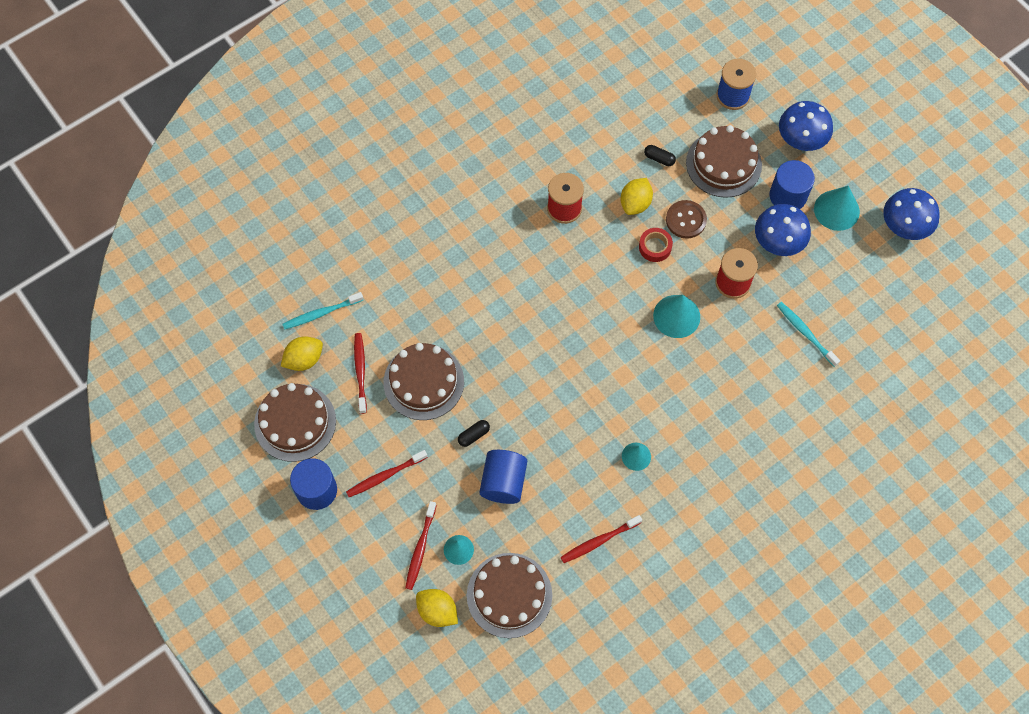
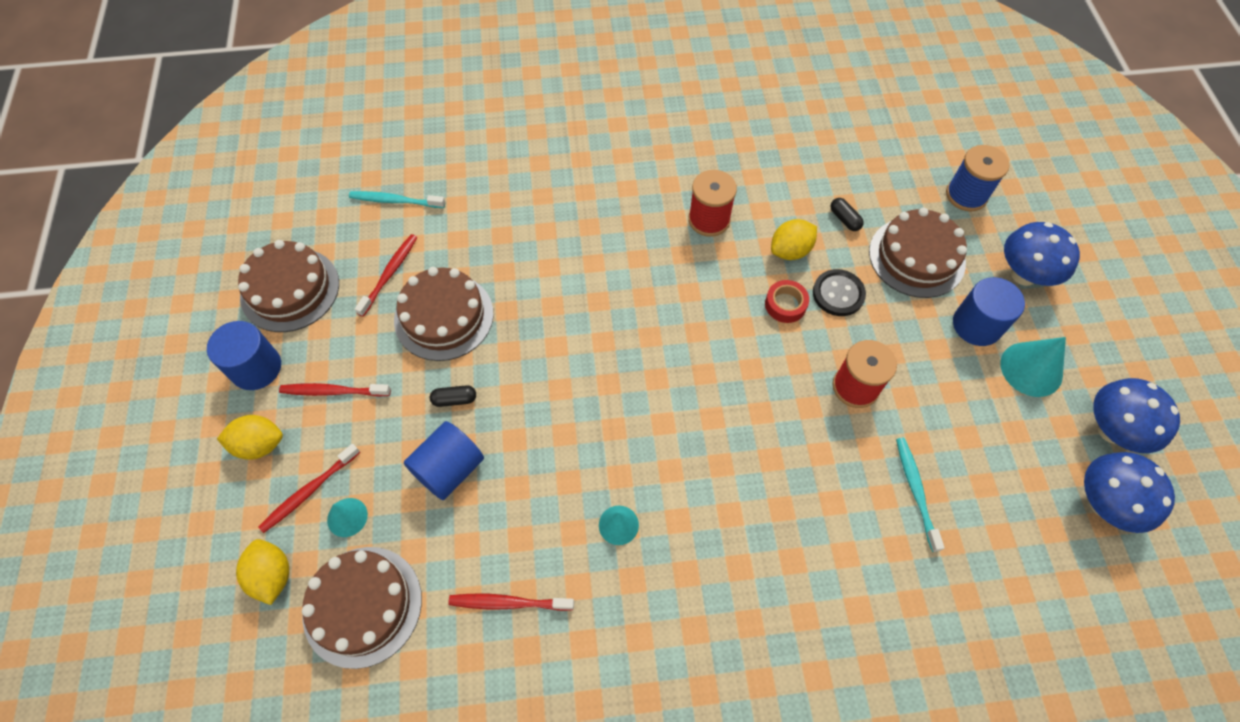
camera: 30 degrees right, 5 degrees down
yellow lemon [281,336,323,371] -> yellow lemon moved to [217,415,283,460]
turquoise cone [653,295,700,338] -> none
brown button [666,200,707,239] -> black button [813,269,866,316]
blue mushroom [755,204,811,256] -> blue mushroom moved to [1084,452,1175,533]

